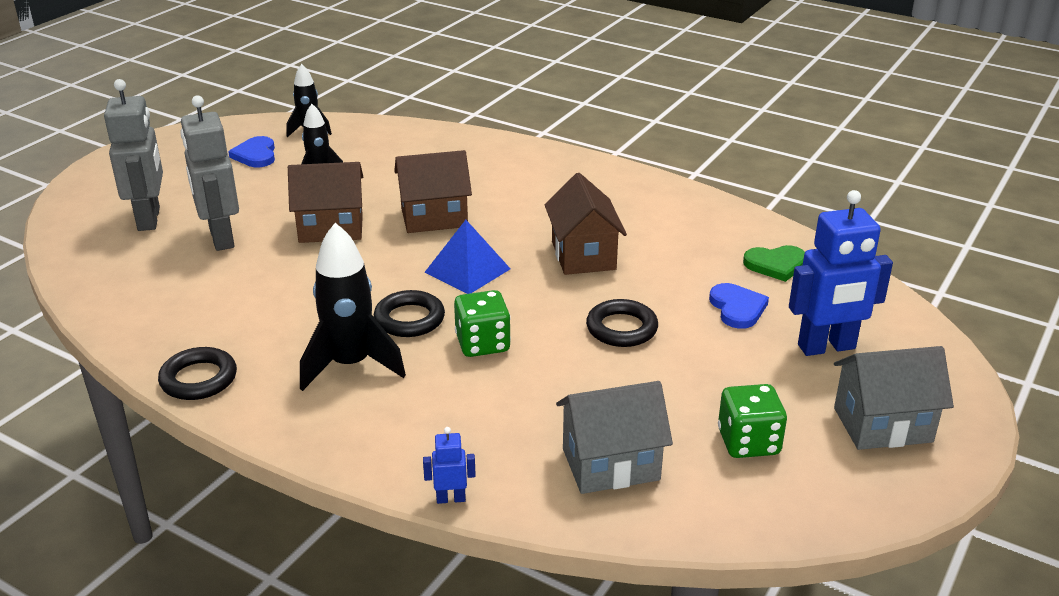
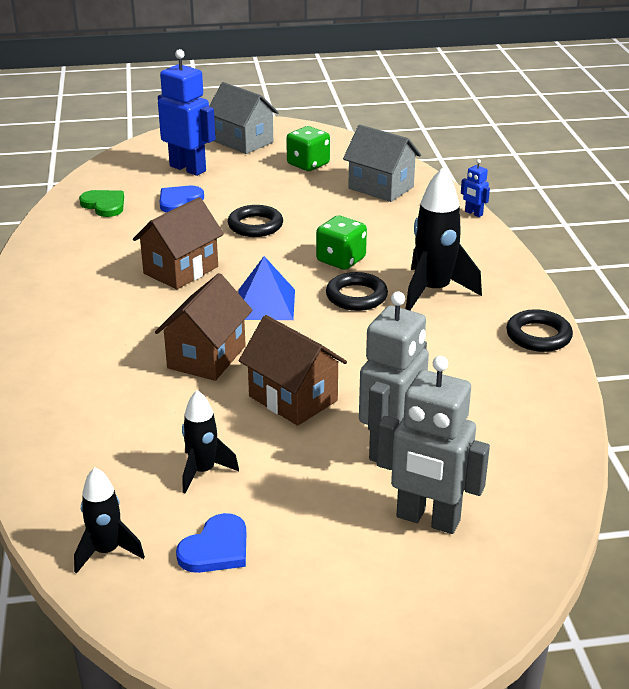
camera: 130 degrees left, 0 degrees up
grey robot [104,79,163,231] -> grey robot turned 105 degrees counterclockwise [377,356,490,534]
brown house [394,150,472,233] -> brown house turned 75 degrees clockwise [155,273,253,381]

